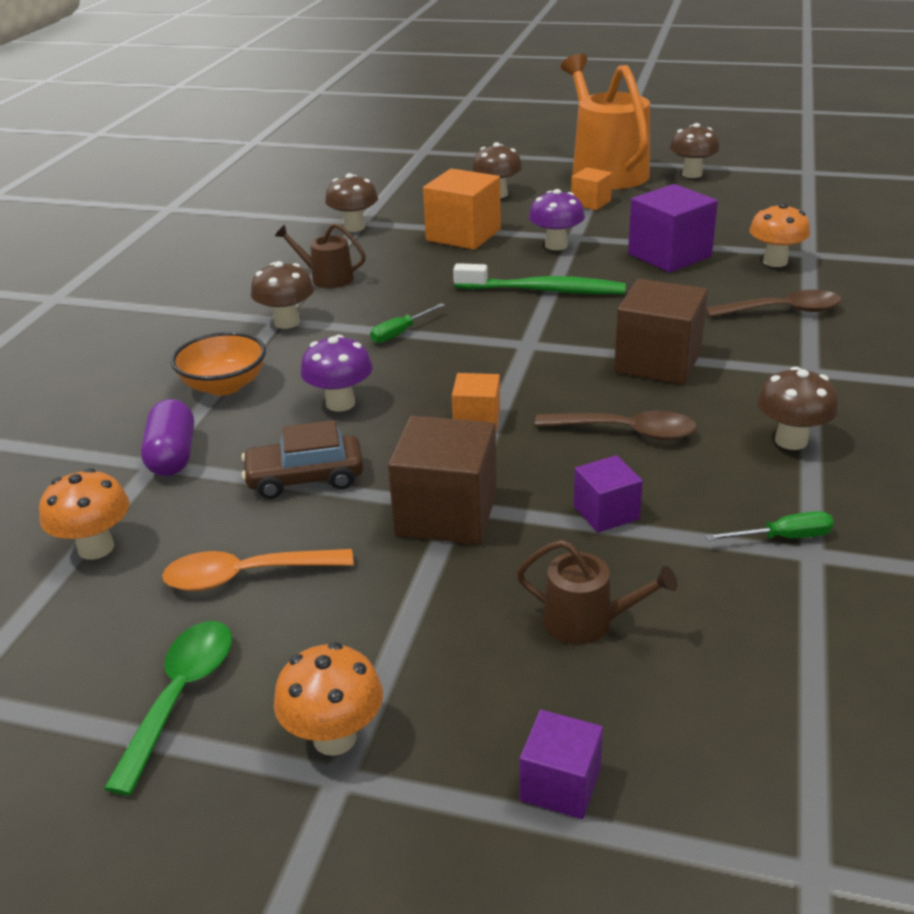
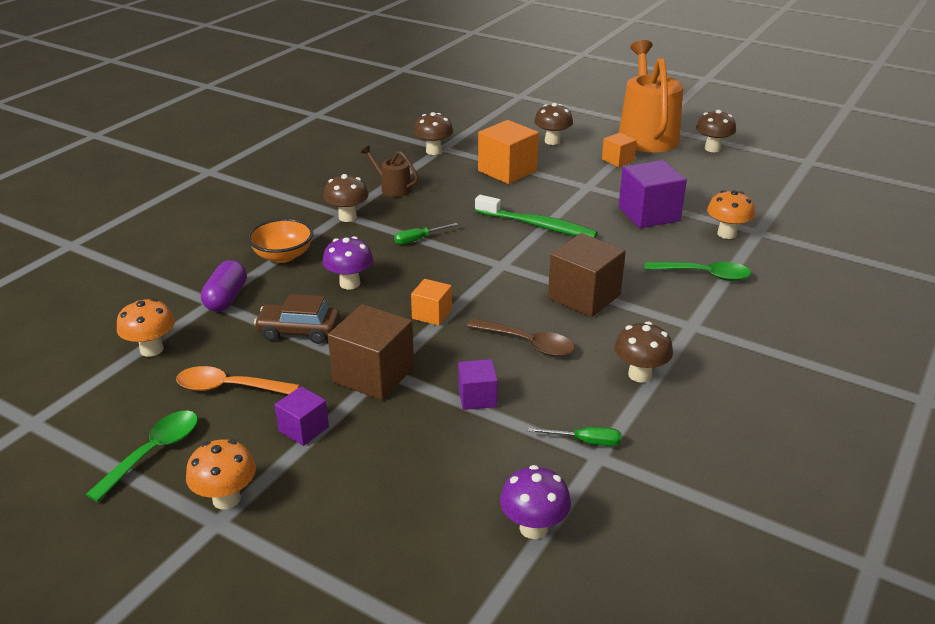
camera: 15 degrees right, 0 degrees up
brown watering can [517,540,678,644] -> none
purple cube [520,710,603,819] -> purple cube moved to [275,386,329,446]
purple mushroom [529,189,585,250] -> purple mushroom moved to [500,465,571,539]
brown spoon [706,290,842,317] -> green spoon [645,262,751,281]

